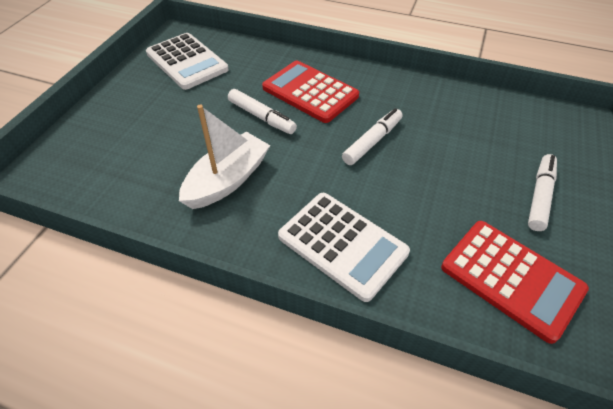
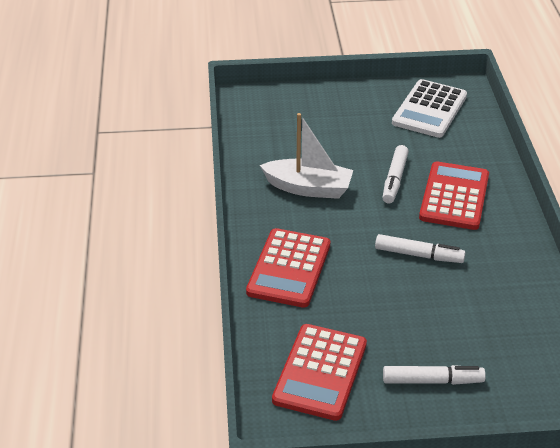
camera: 65 degrees right, 10 degrees down
white calculator [278,193,410,302] -> red calculator [246,228,330,308]

